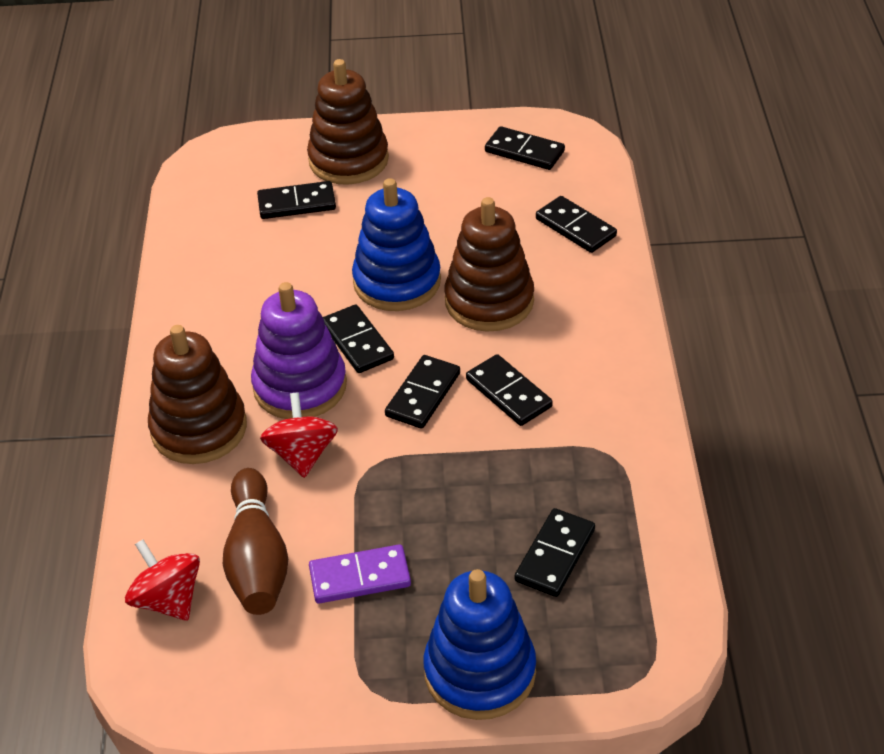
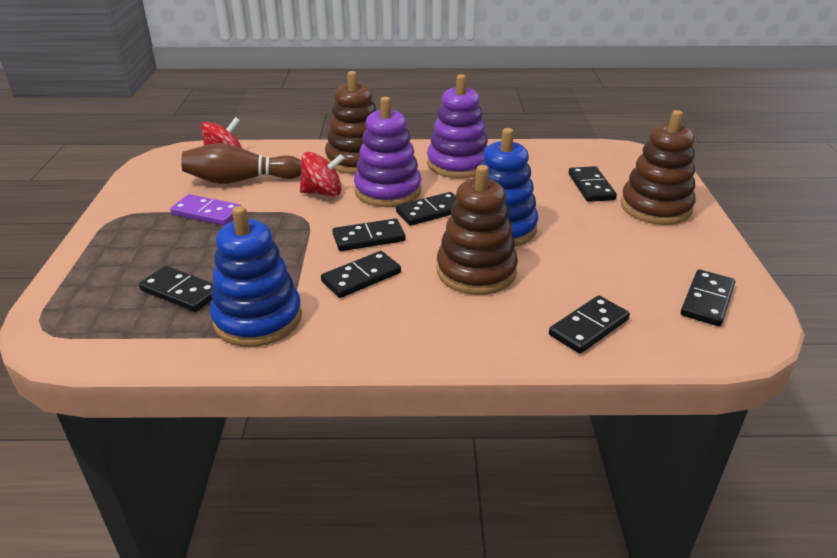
camera: 90 degrees right, 10 degrees down
purple domino [309,544,411,604] -> purple domino turned 60 degrees counterclockwise [170,194,241,226]
black domino [385,355,460,429] -> black domino turned 45 degrees counterclockwise [332,219,406,251]
blue stacking toy [423,569,536,720] -> blue stacking toy moved to [210,206,302,347]
none -> purple stacking toy [427,74,488,178]

